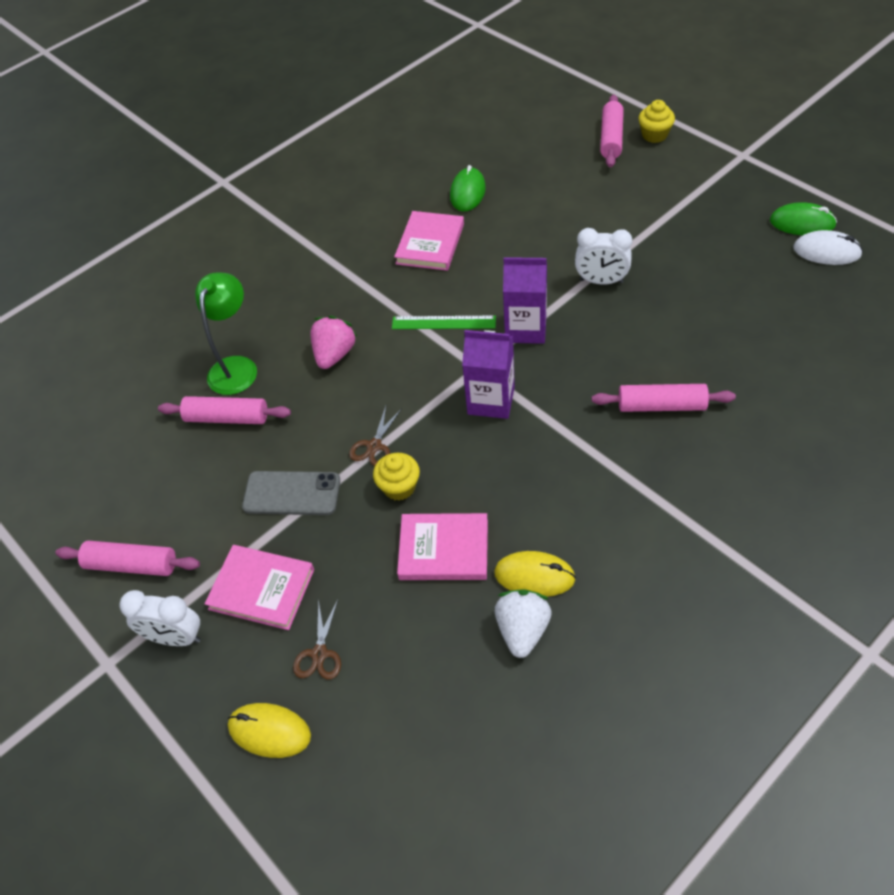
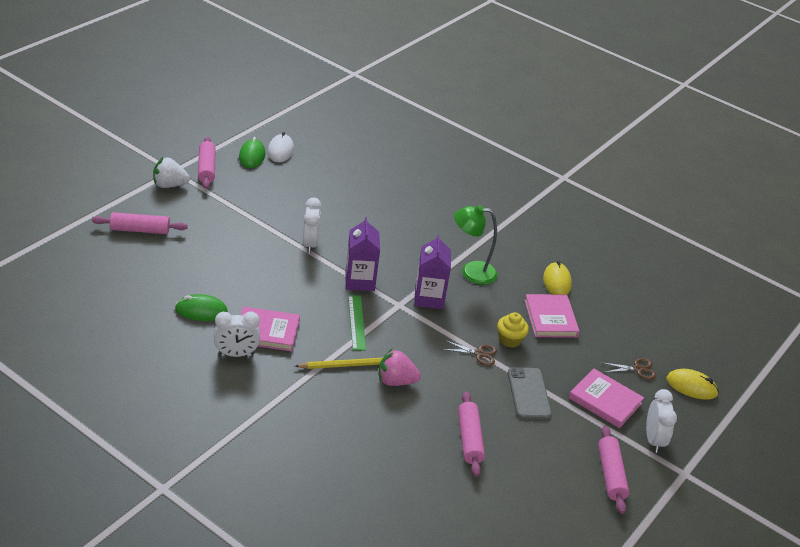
camera: 110 degrees left, 15 degrees down
green lamp [195,273,257,395] -> green lamp moved to [454,205,498,285]
pink book [205,545,314,630] -> pink book turned 60 degrees counterclockwise [569,369,644,428]
yellow mouse [228,703,311,758] -> yellow mouse turned 75 degrees counterclockwise [666,369,719,400]
white strawberry [495,589,552,658] -> white strawberry moved to [153,157,190,188]
pink rolling pin [592,384,736,412] -> pink rolling pin moved to [198,137,216,189]
yellow cupcake [638,100,675,143] -> none
none -> white clock [214,311,260,357]
none -> yellow pencil [295,358,383,369]

